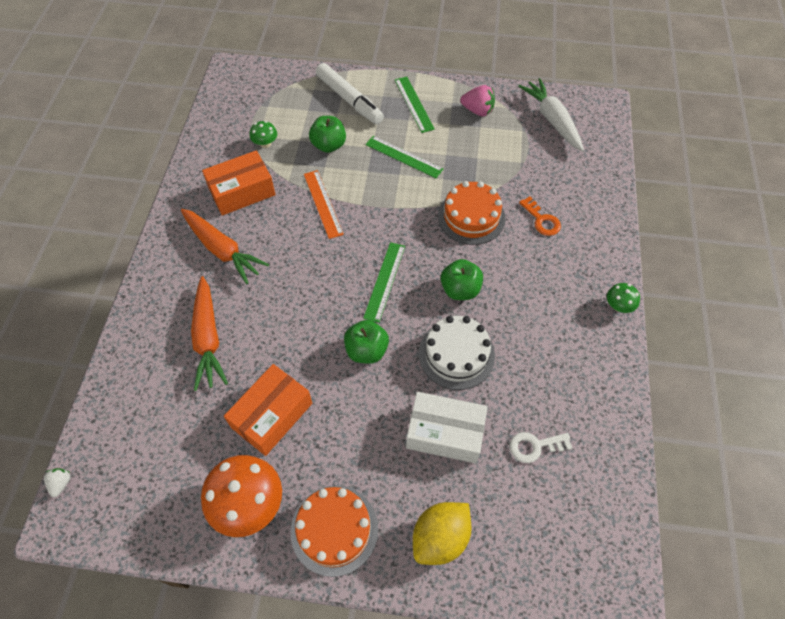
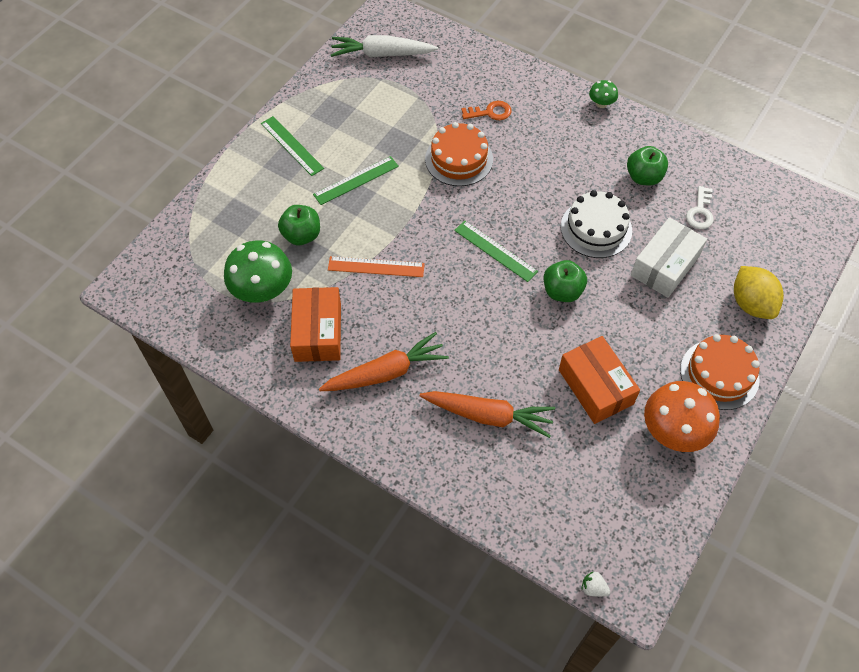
camera: 65 degrees left, 0 degrees up
green mushroom [249,121,277,148] -> green mushroom [224,240,292,303], size x2.05
white marker [316,63,384,124] -> none
green ruler [395,77,435,133] -> green ruler turned 45 degrees clockwise [261,116,324,176]
green apple [441,259,483,300] -> green apple moved to [627,146,668,185]
pink strawberry [460,85,495,117] -> none

